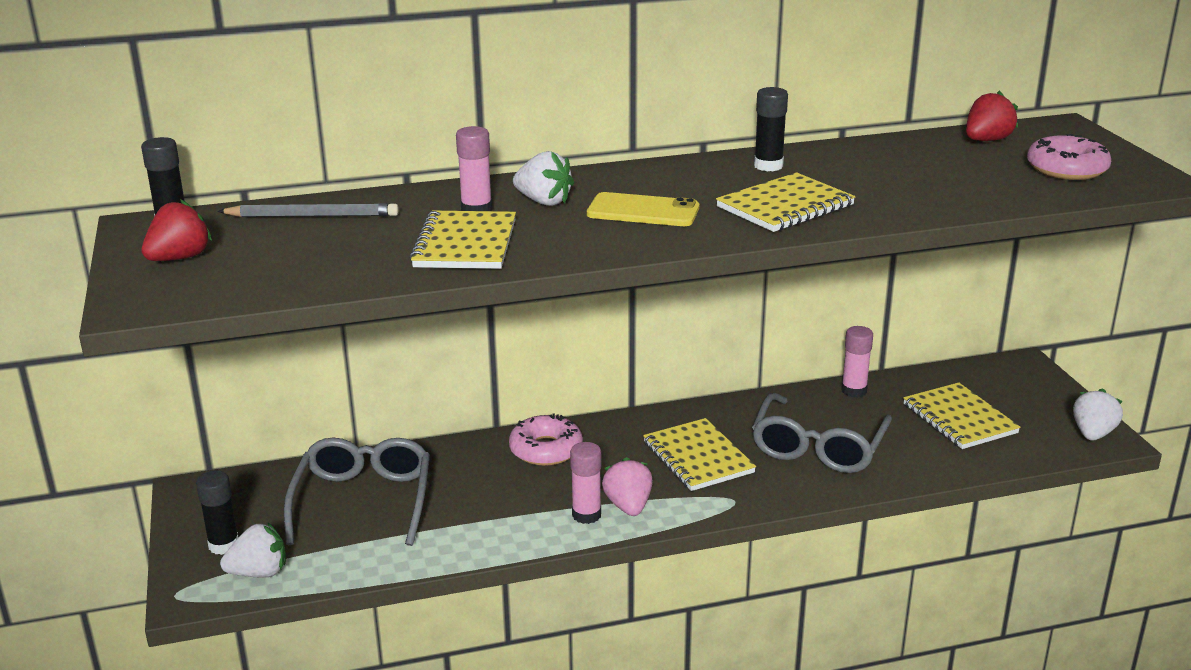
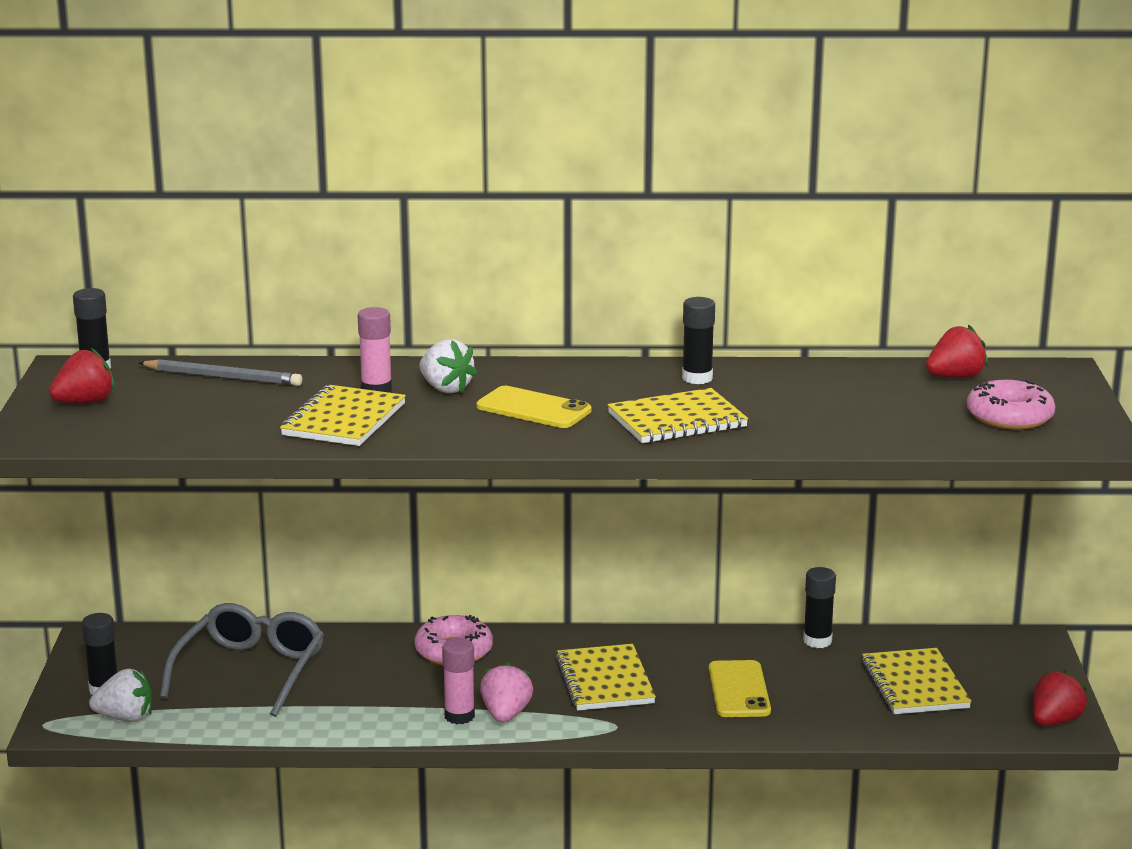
camera: 15 degrees right, 5 degrees down
grey glasses [752,393,892,473] -> yellow phone [709,660,771,717]
pink glue stick [841,326,873,398] -> black glue stick [803,567,836,648]
white strawberry [1073,388,1123,441] -> red strawberry [1033,670,1088,726]

